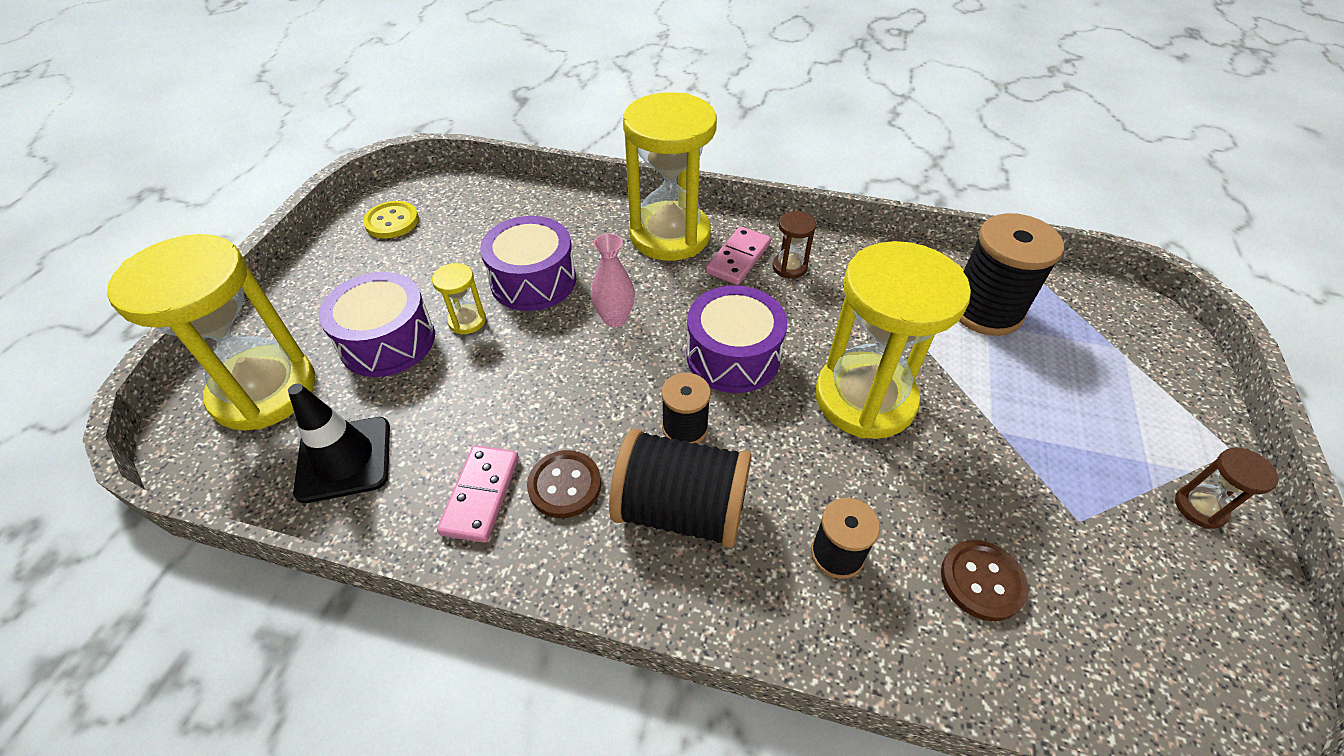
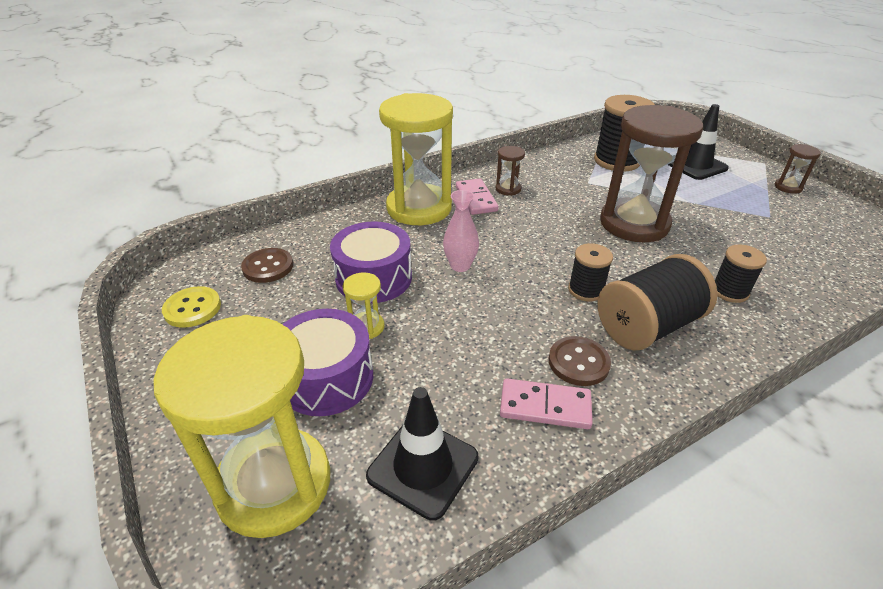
camera: 45 degrees left, 10 degrees down
pink domino [437,445,519,543] -> pink domino turned 45 degrees counterclockwise [500,378,593,429]
purple drum [686,285,787,393] -> none
yellow hourglass [815,241,971,439] -> brown hourglass [600,105,703,242]
brown button [941,540,1028,621] -> brown button moved to [241,248,293,283]
none -> black traffic cone [668,104,729,180]

